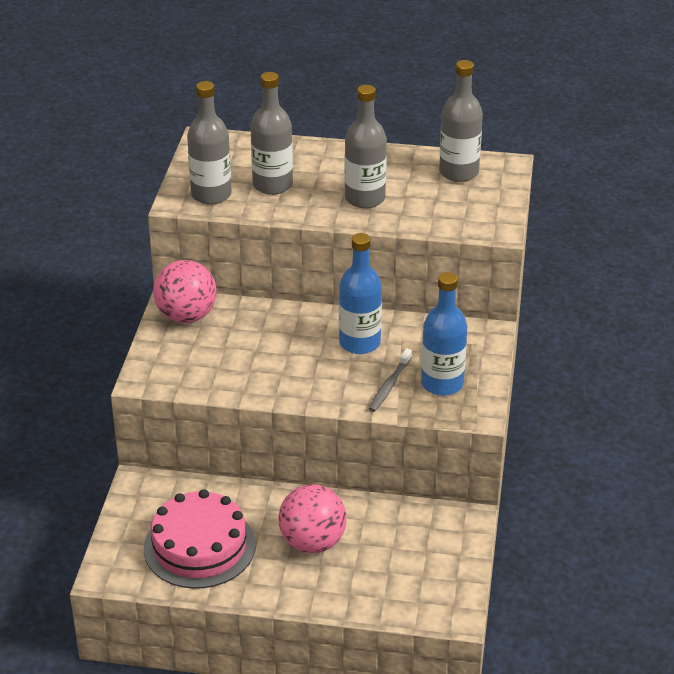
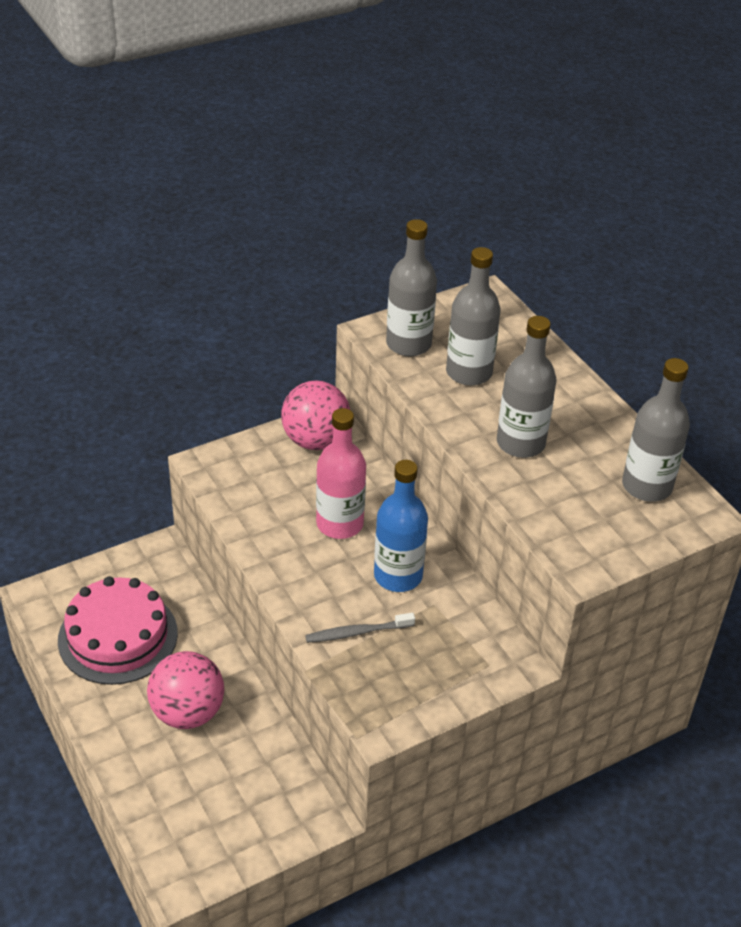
camera: 50 degrees right, 5 degrees up
blue bottle [421,272,467,396] -> none
none -> pink bottle [316,408,366,539]

